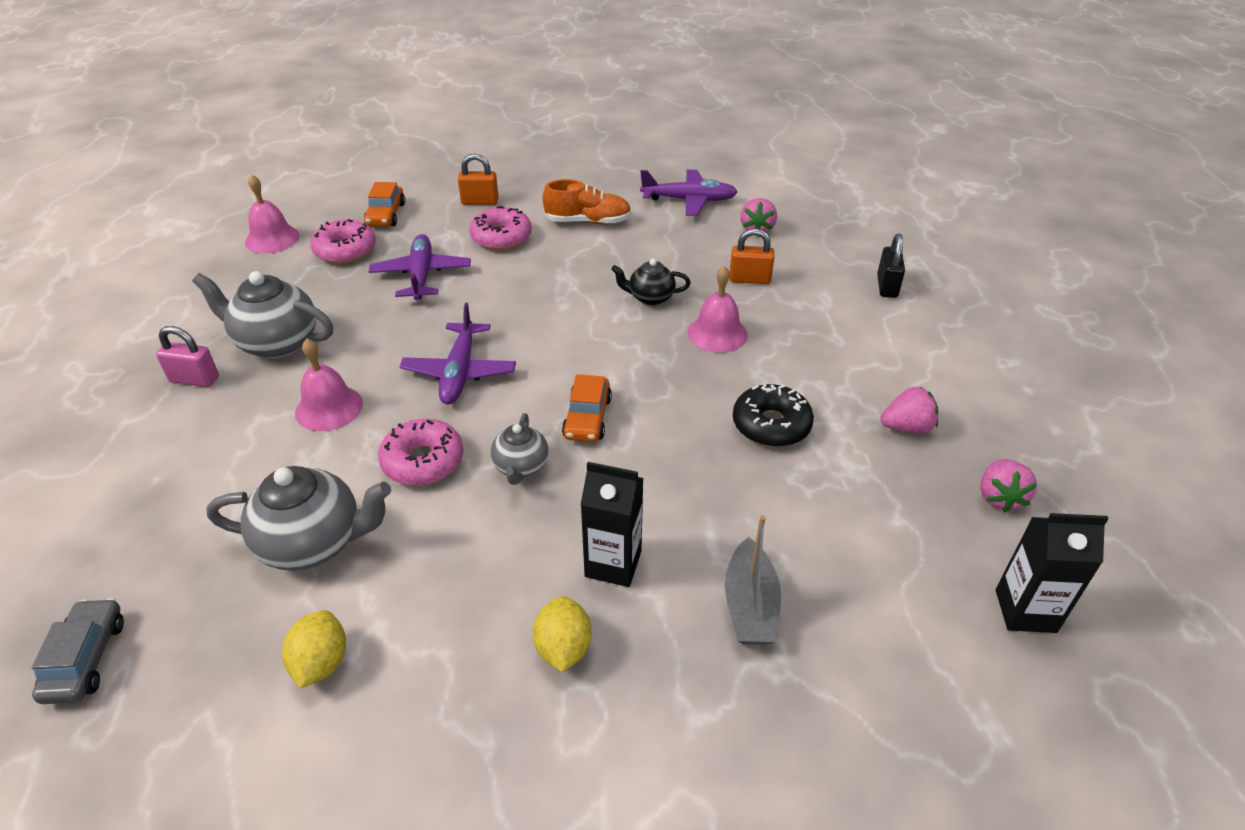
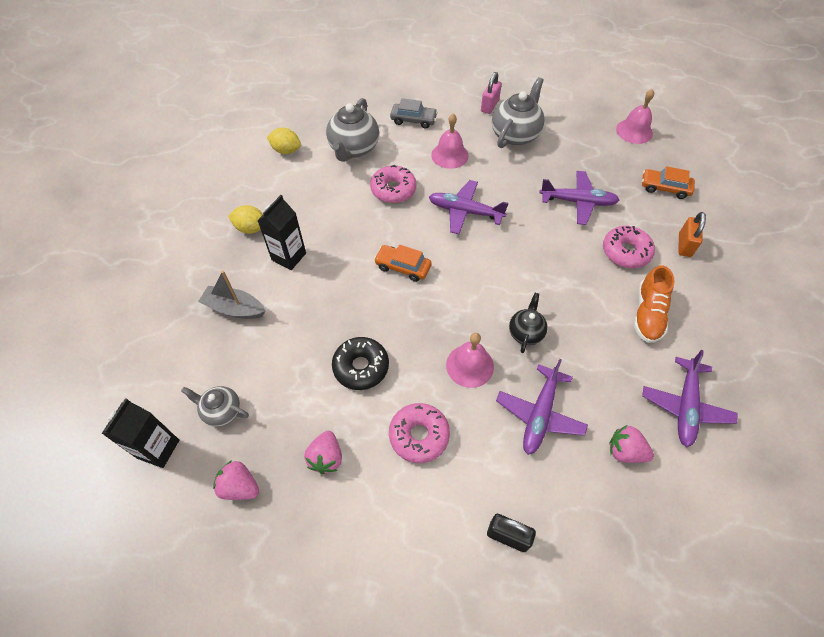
camera: 105 degrees right, 15 degrees up
grey car [32,598,124,704] -> grey car moved to [390,98,438,129]
pink donut [310,219,376,264] -> pink donut moved to [389,403,450,463]
grey teapot [491,413,548,485] -> grey teapot moved to [181,386,249,427]
orange padlock [729,228,774,284] -> purple plane [496,359,588,455]

